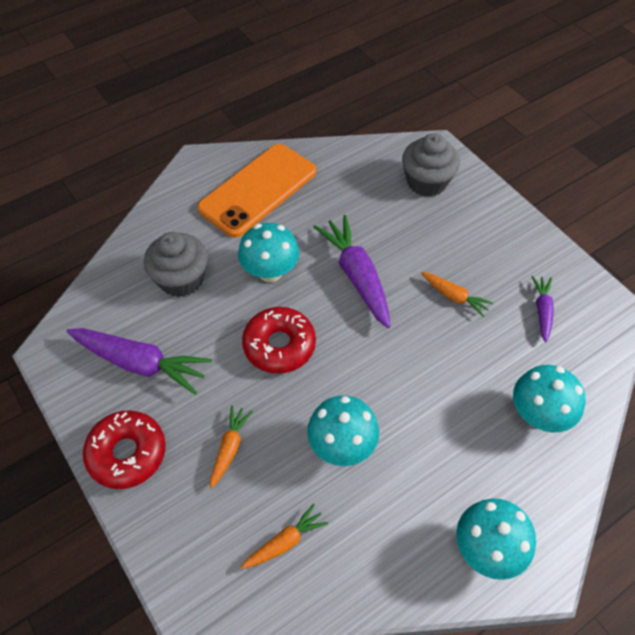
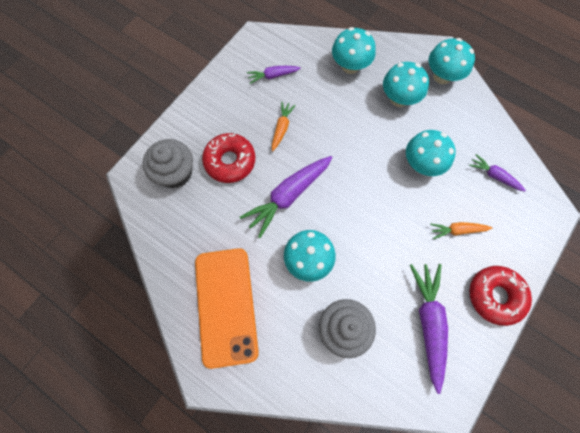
camera: 110 degrees left, 15 degrees up
orange phone [197,144,316,238] -> orange phone turned 60 degrees clockwise [195,248,259,369]
orange carrot [241,504,328,569] -> purple carrot [469,154,526,192]
red donut [242,307,316,374] -> red donut moved to [202,133,255,183]
none -> turquoise mushroom [383,62,429,107]

